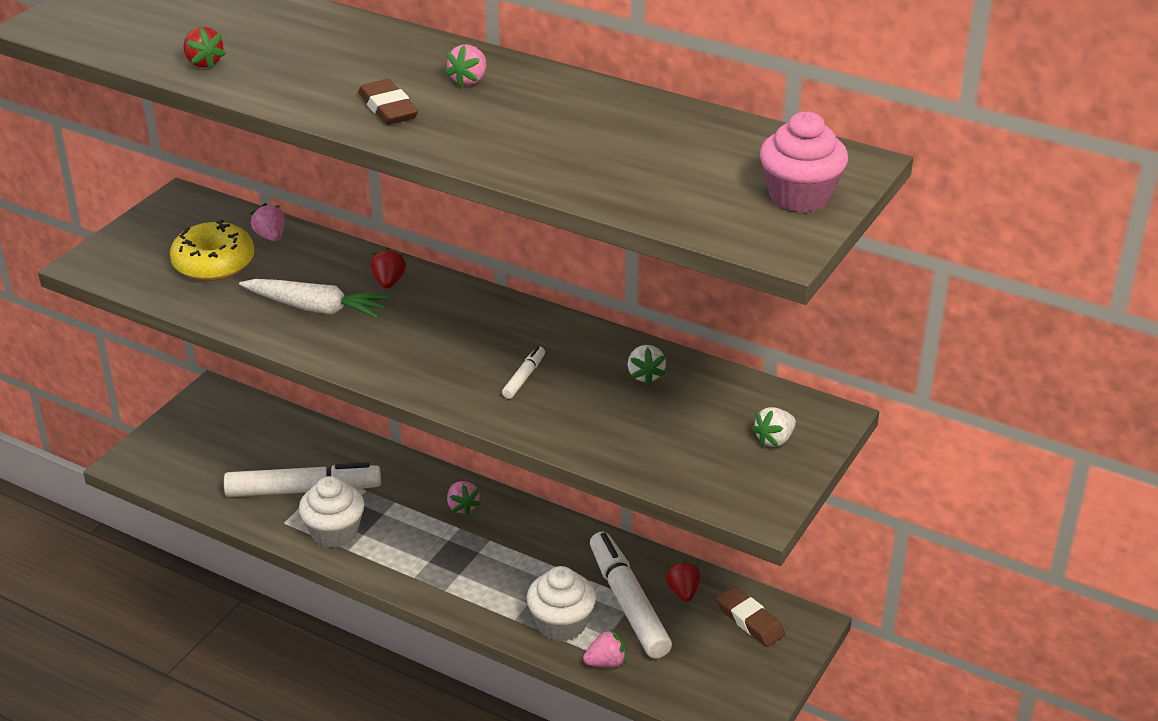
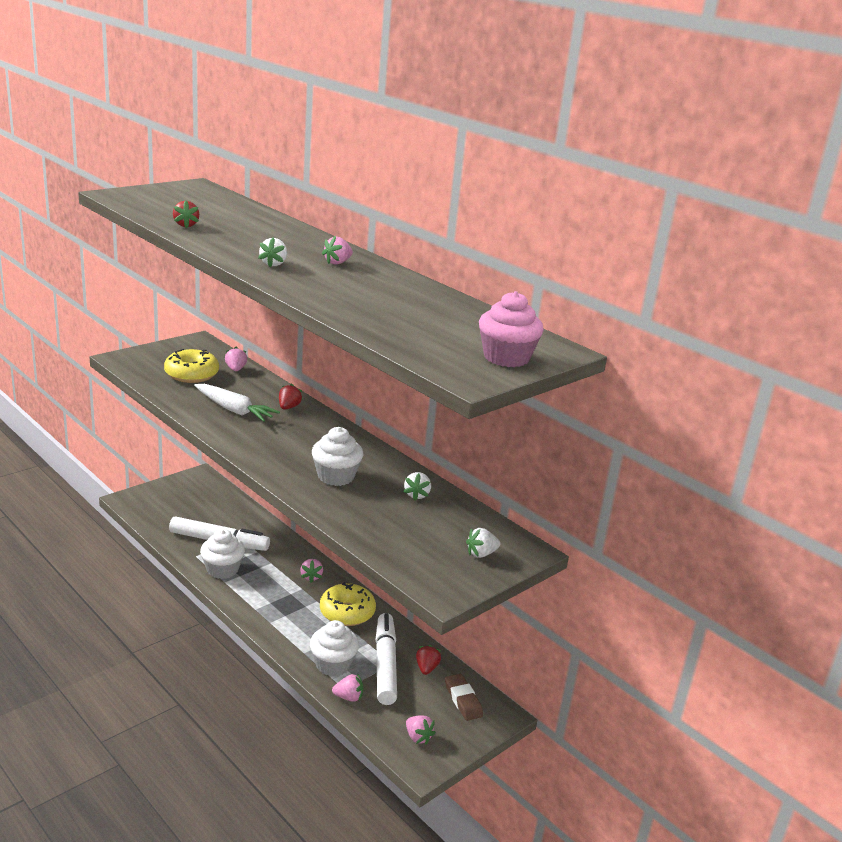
camera: 15 degrees right, 10 degrees down
brown eraser [358,79,418,125] -> white strawberry [258,238,287,267]
white marker [502,346,545,399] -> white cupcake [312,427,363,486]
none -> yellow donut [320,582,376,626]
none -> pink strawberry [406,716,436,745]

